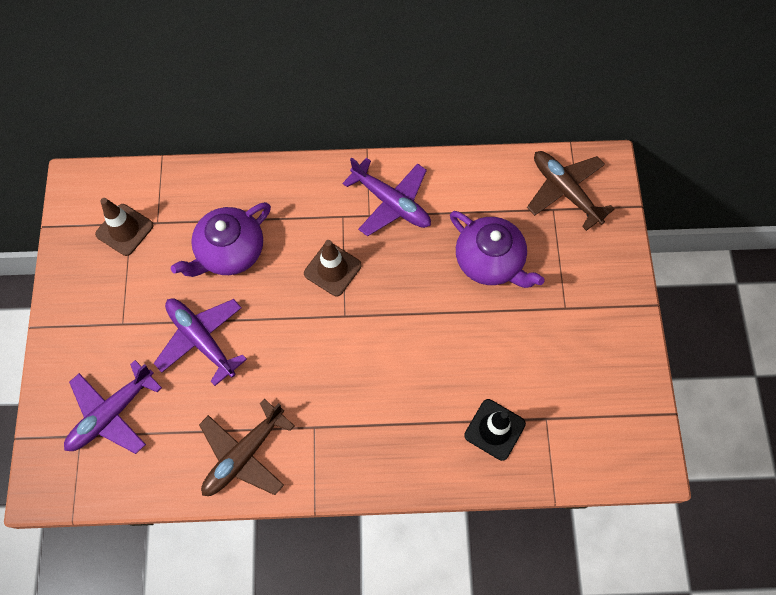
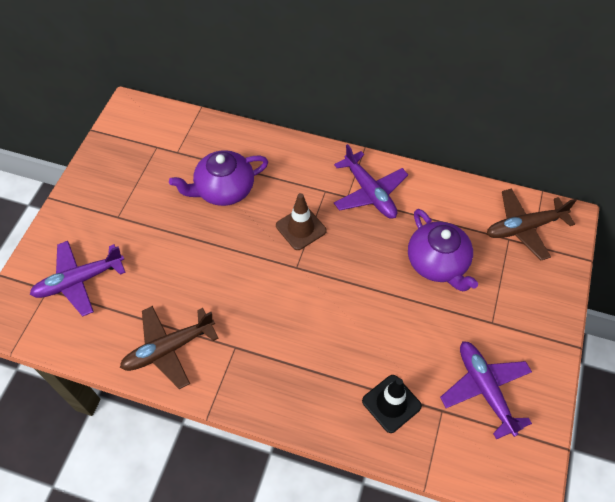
camera: 20 degrees right, 10 degrees down
brown traffic cone [95,198,153,256] -> none
purple plane [154,299,247,386] -> purple plane moved to [440,341,532,439]
brown plane [527,151,615,231] -> brown plane turned 90 degrees counterclockwise [487,189,577,260]

